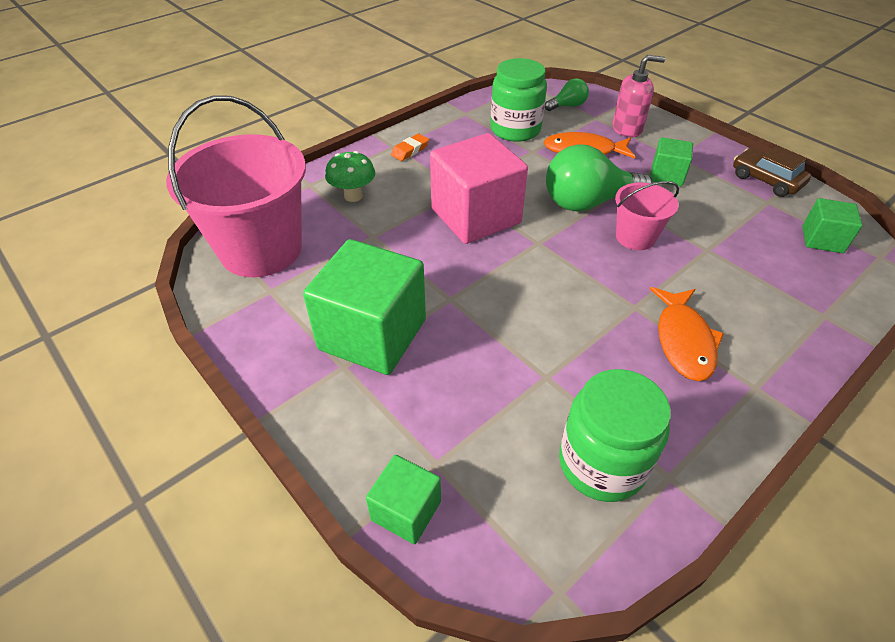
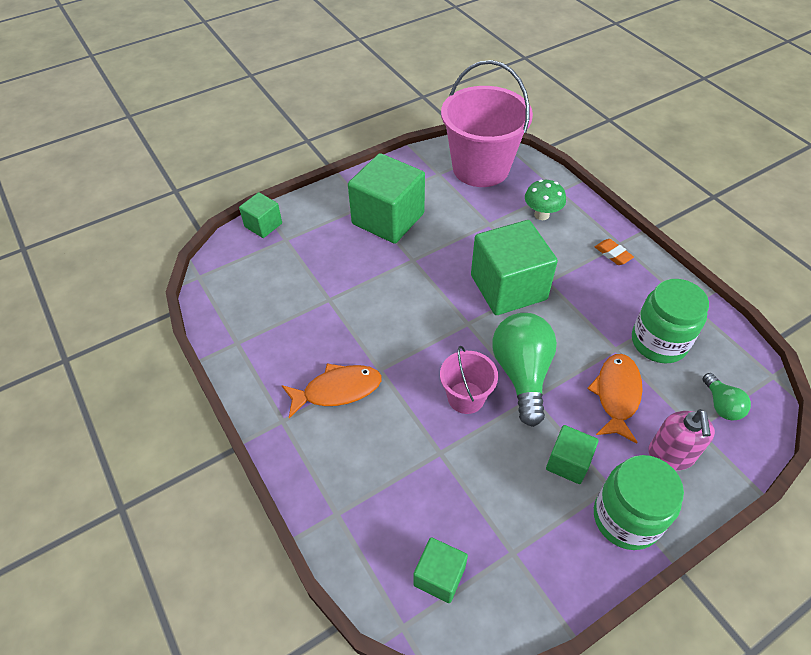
camera: 100 degrees right, 5 degrees up
pink cube [430,133,528,244] -> green cube [471,220,558,315]
green jar [559,369,671,502] -> green jar moved to [594,455,684,550]
orange fish [650,287,724,381] -> orange fish turned 150 degrees clockwise [282,363,382,418]
brown car [733,146,811,197] -> none

